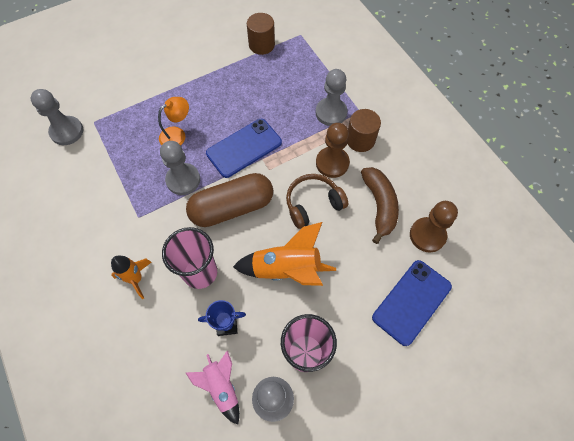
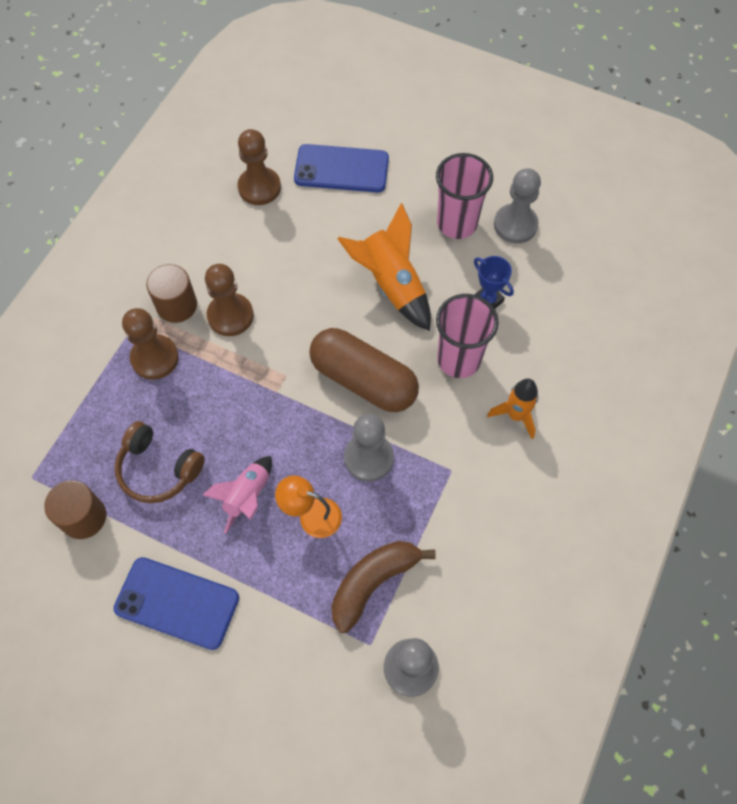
camera: 125 degrees left, 0 degrees up
pink rocket [186,350,240,425] -> pink rocket moved to [203,456,272,534]
blue phone [206,119,282,178] -> blue phone moved to [114,557,239,650]
brown headphones [286,174,348,229] -> brown headphones moved to [115,421,205,503]
grey pawn [316,69,348,126] -> brown pawn [122,308,179,380]
brown banana [361,167,399,244] -> brown banana moved to [331,541,436,633]

